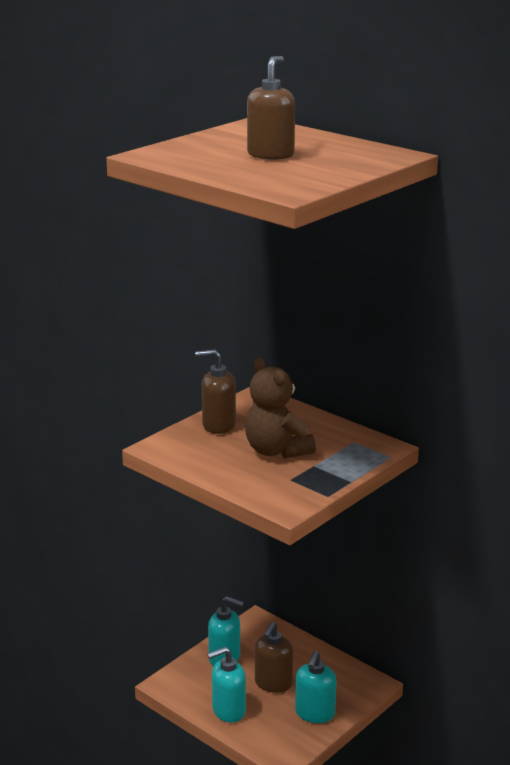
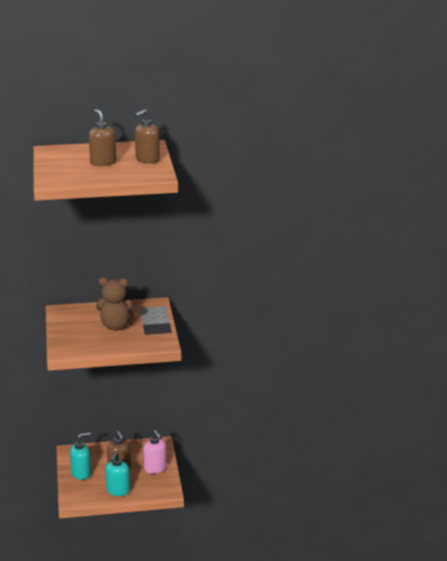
camera: 50 degrees left, 0 degrees up
brown soap dispenser [195,349,236,434] -> brown soap dispenser moved to [134,109,160,163]
turquoise soap dispenser [295,651,336,723] -> pink soap dispenser [143,430,167,474]

